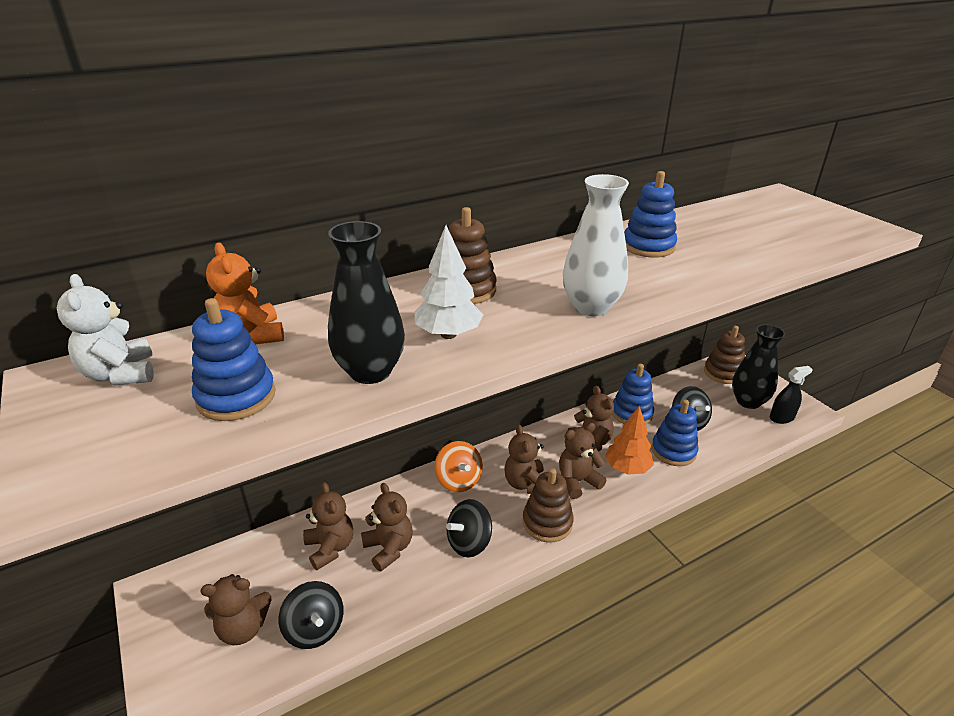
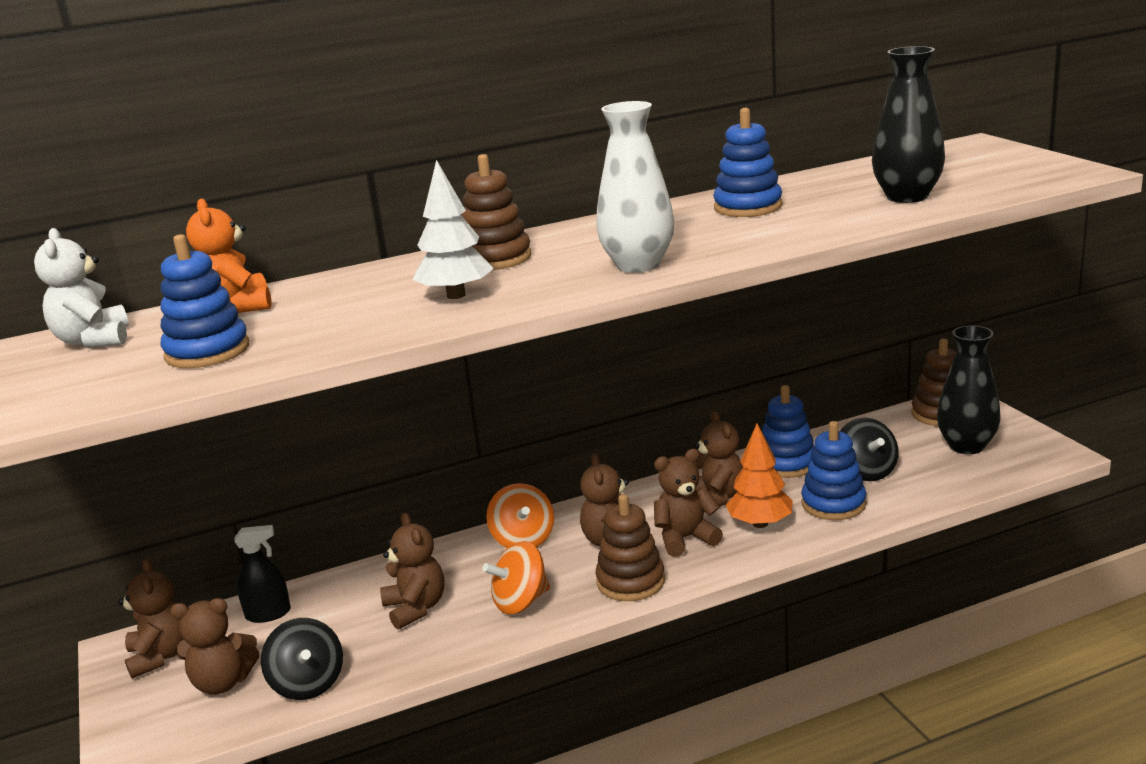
camera: 10 degrees right, 10 degrees down
brown teddy bear [303,482,353,570] -> brown teddy bear moved to [118,558,184,679]
black vase [328,221,405,384] -> black vase moved to [872,46,945,203]
black spinning top [446,499,492,557] -> orange spinning top [482,541,550,615]
black spray bottle [770,366,813,424] -> black spray bottle moved to [234,525,291,623]

